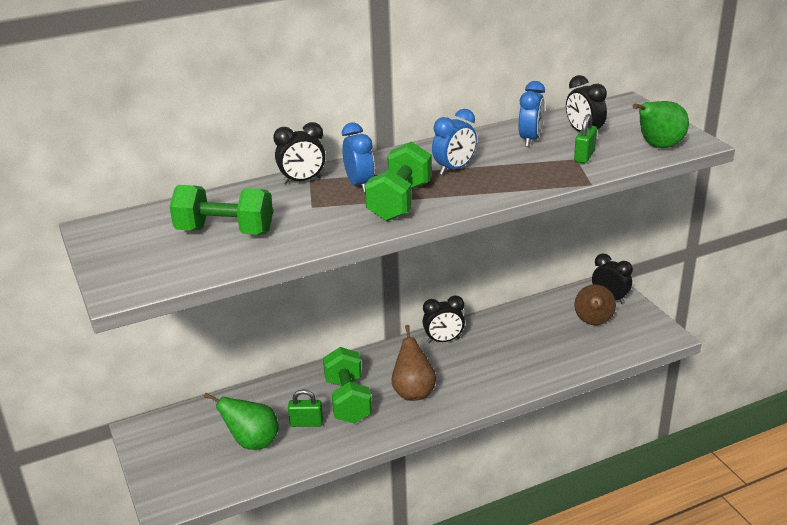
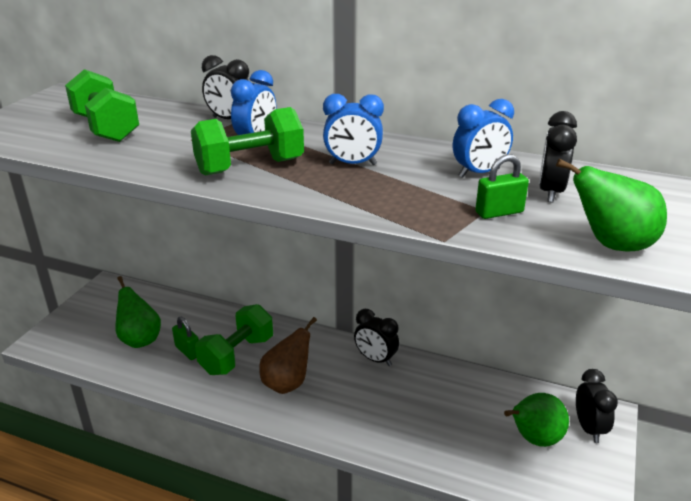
camera: 45 degrees right, 0 degrees up
brown pear [574,284,616,325] -> green pear [504,393,569,447]

